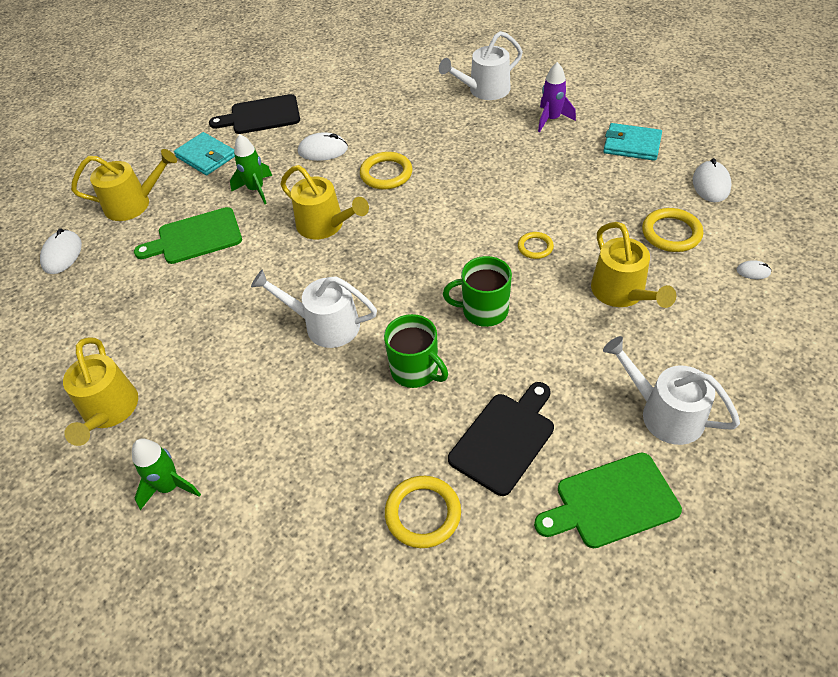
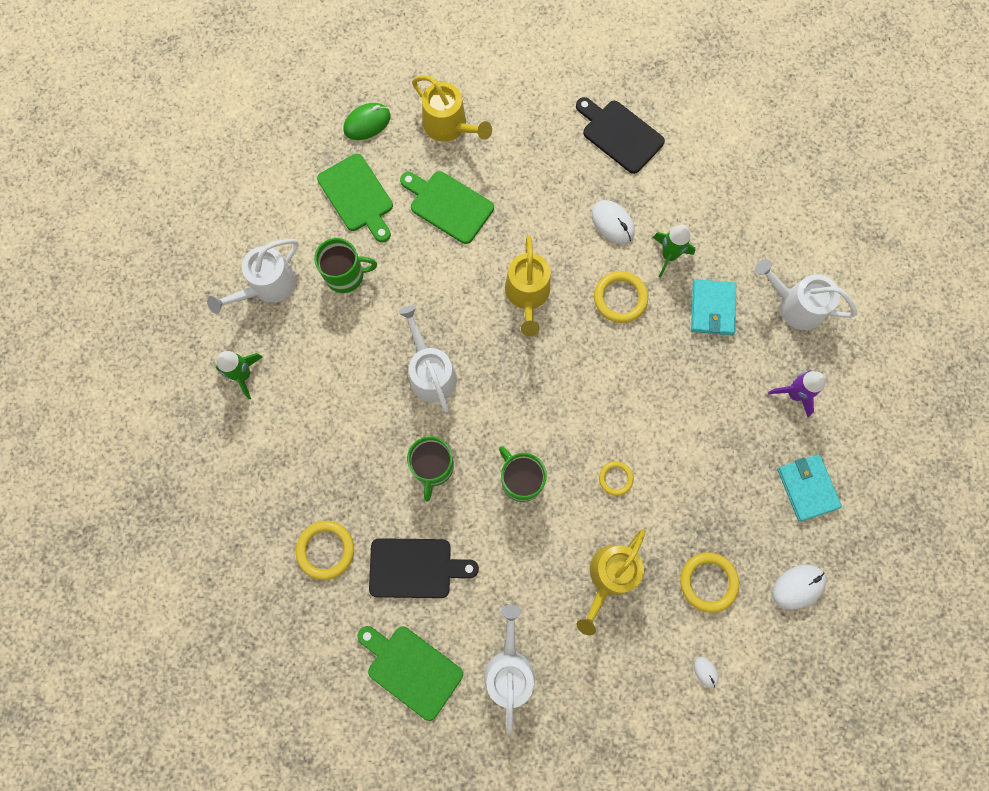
camera: 50 degrees right, 25 degrees up
white mouse [40,229,82,274] -> green mouse [343,103,391,140]
yellow watering can [63,337,138,446] -> white watering can [207,239,299,314]
turquoise wallet [174,132,235,175] -> turquoise wallet moved to [691,279,736,335]
green rocket [230,134,272,204] -> green rocket moved to [653,225,696,278]
none -> green mug [314,238,377,293]
none -> green cutting board [317,154,393,242]

